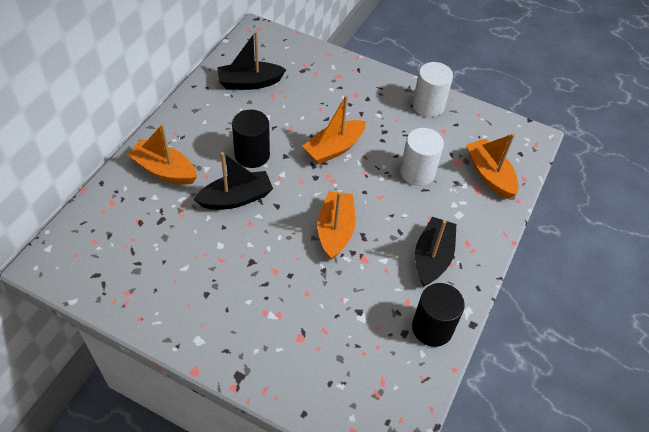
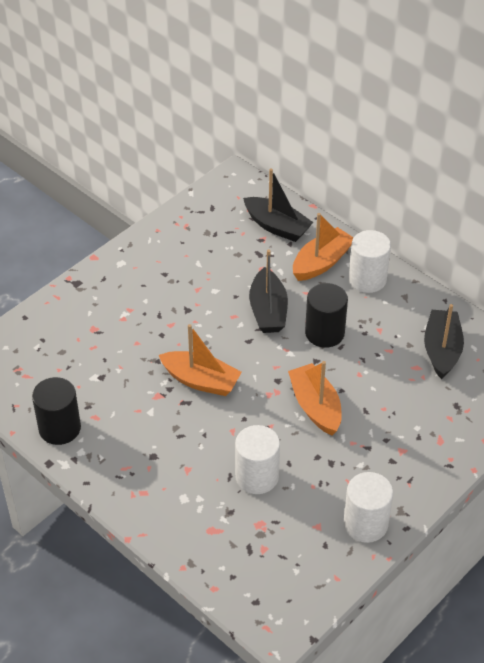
camera: 110 degrees right, 5 degrees down
black boat [415,217,456,287] -> black boat moved to [243,168,313,242]
orange boat [466,133,519,199] -> none
none -> white cylinder [349,230,391,293]

